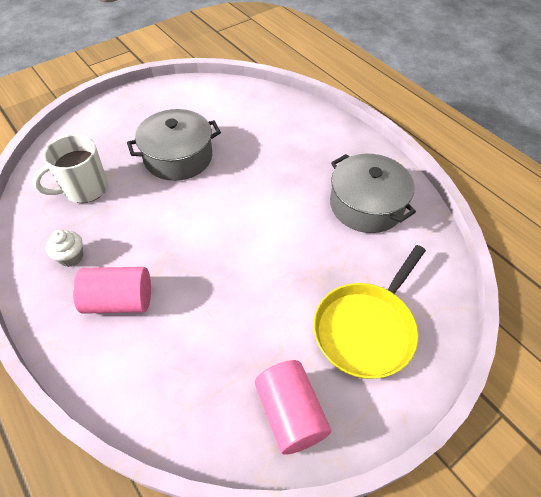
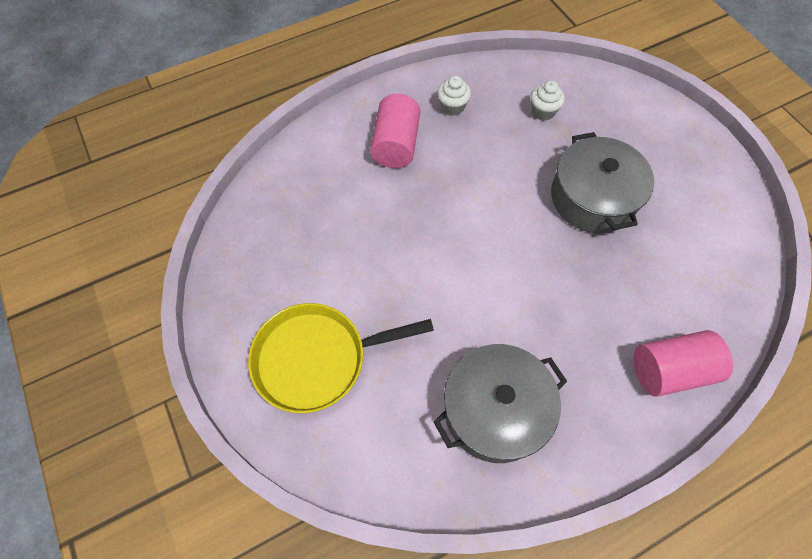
camera: 100 degrees right, 10 degrees up
white mug [33,134,108,203] -> white cupcake [530,81,565,121]
pink cylinder [255,360,331,455] -> pink cylinder moved to [633,330,733,397]
yellow pan [313,245,426,379] -> yellow pan turned 60 degrees counterclockwise [248,303,434,413]

